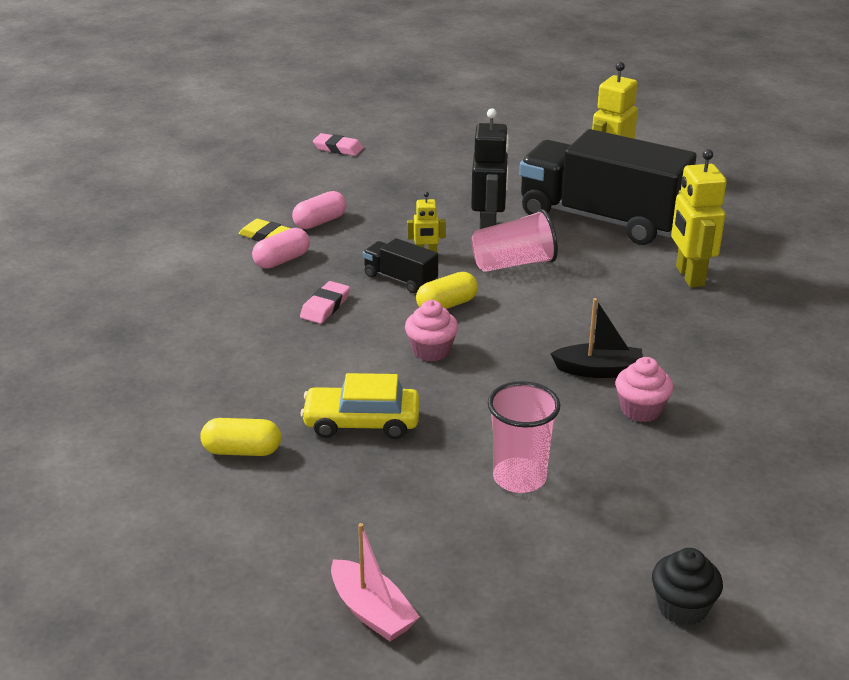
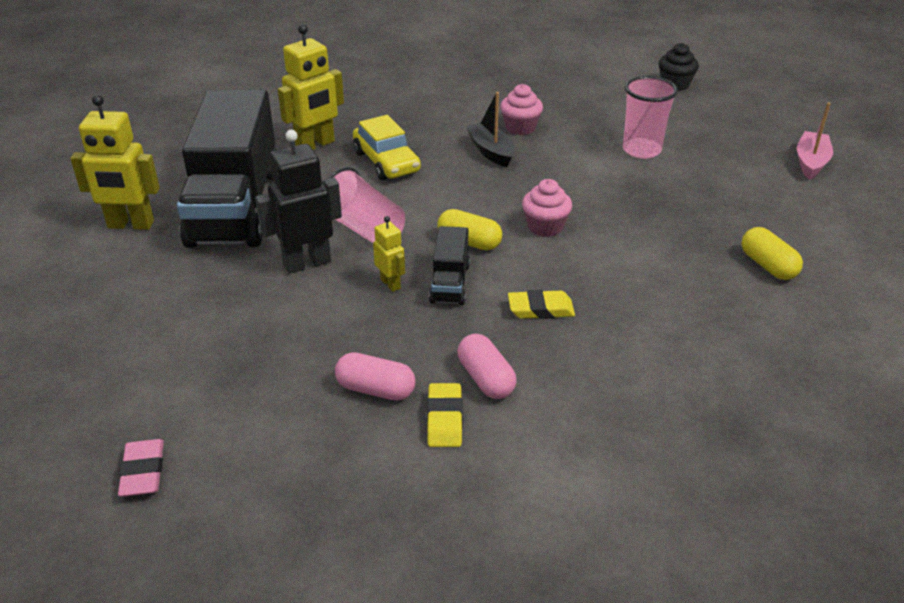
camera: 120 degrees left, 5 degrees up
pink capsule [252,228,310,269] -> pink capsule turned 45 degrees clockwise [458,334,516,399]
pink eraser [300,281,350,324] -> yellow eraser [508,290,575,319]
yellow car [301,373,420,439] -> yellow car moved to [353,115,421,180]

